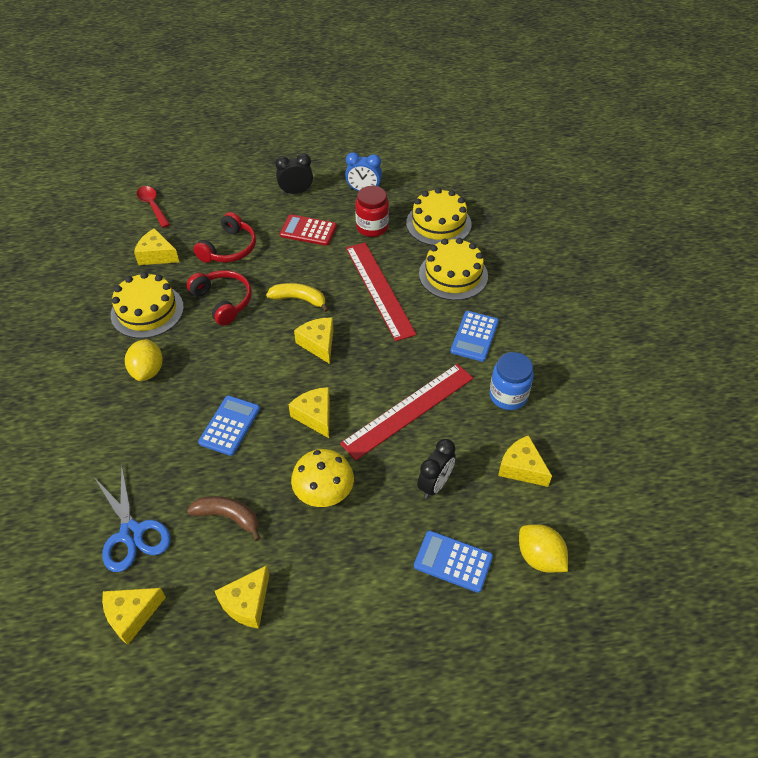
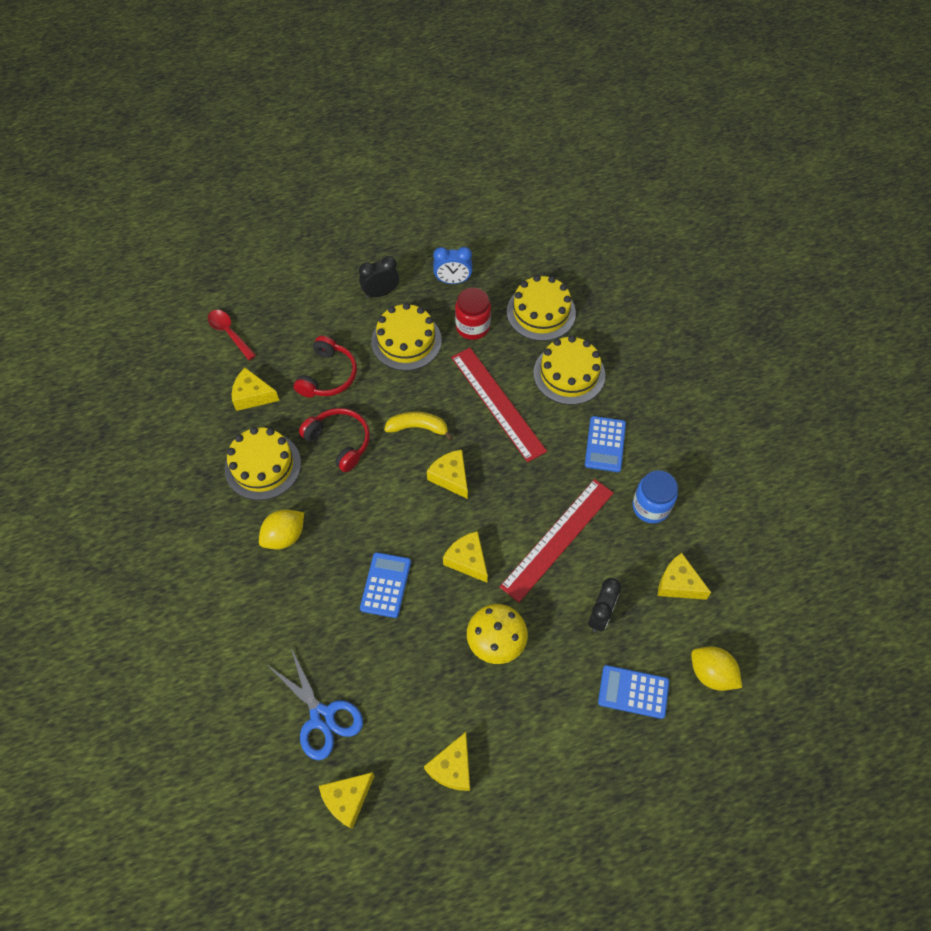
camera: 10 degrees left, 10 degrees up
yellow lemon [125,339,163,381] -> yellow lemon turned 60 degrees clockwise [259,509,304,549]
brown banana [187,496,260,541] -> none
red calculator [280,214,337,246] -> yellow cake [371,303,442,371]

